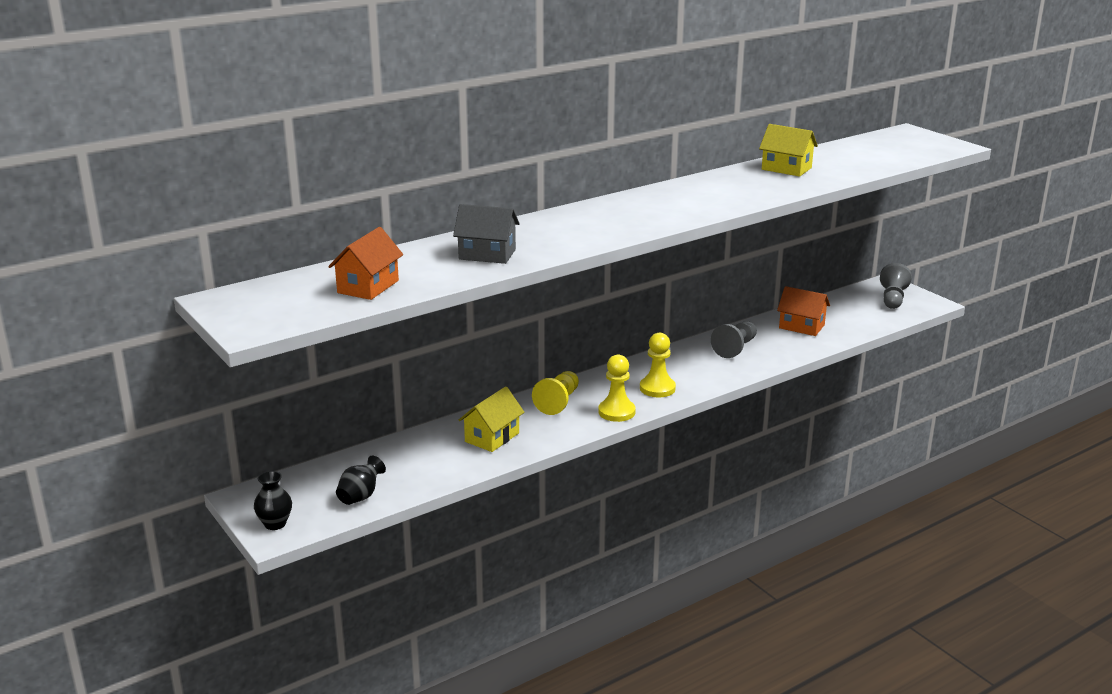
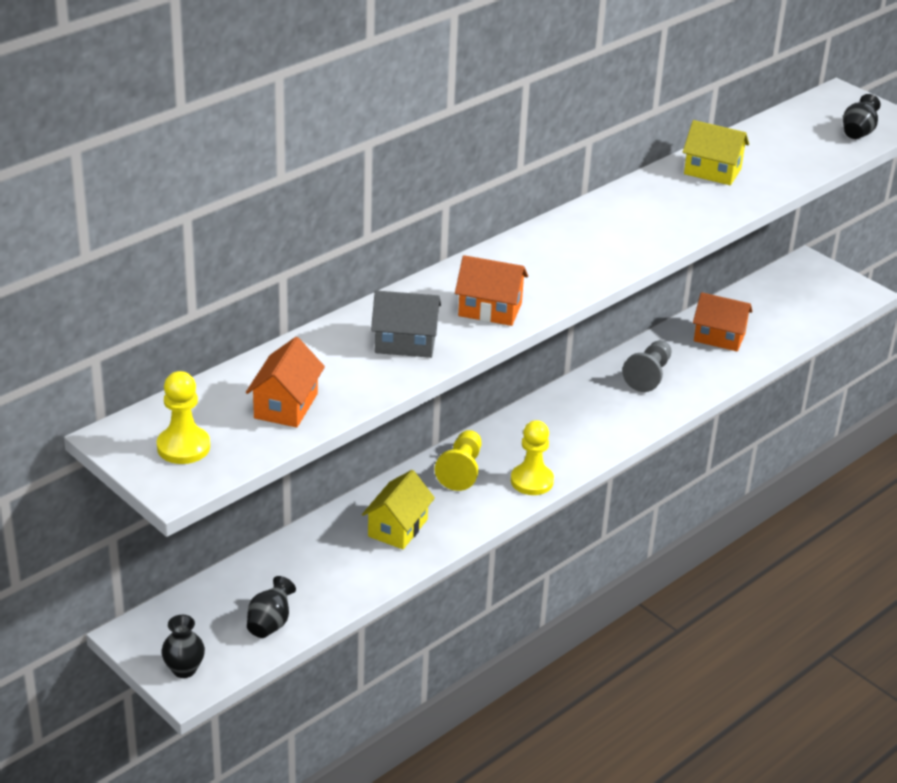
camera: 10 degrees left, 10 degrees up
yellow pawn [640,333,676,397] -> yellow pawn moved to [157,371,210,464]
grey pawn [880,263,912,309] -> none
none -> orange house [455,255,528,326]
none -> black vase [843,94,881,139]

